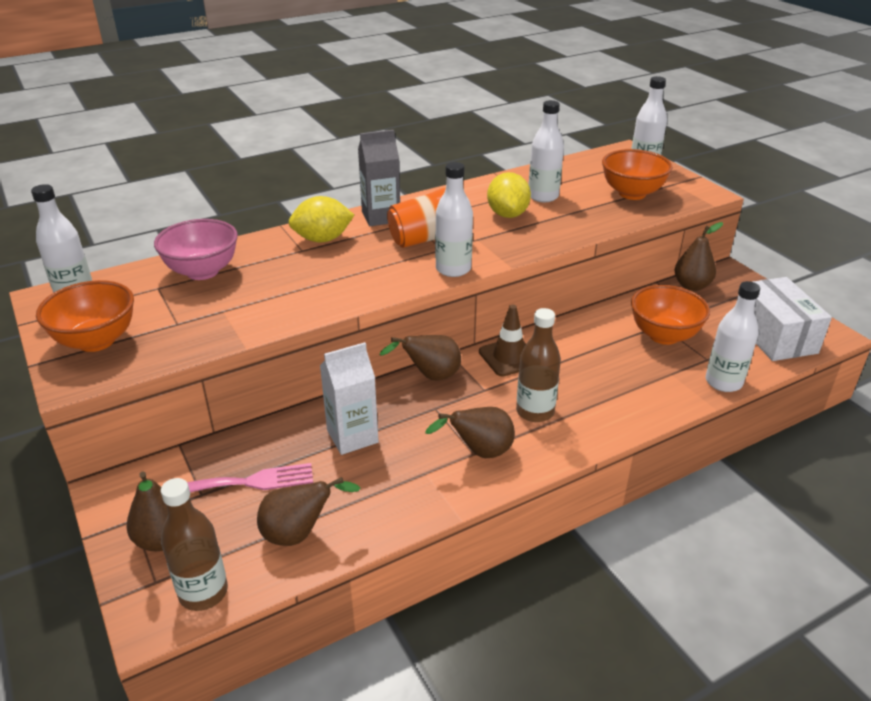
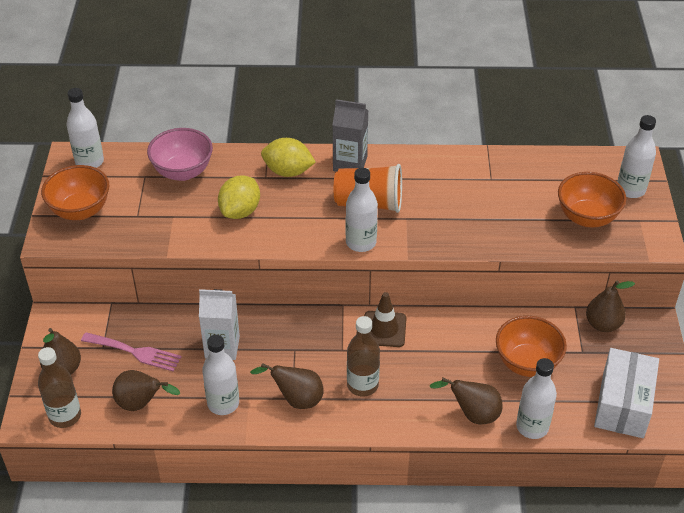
camera: 30 degrees right, 10 degrees up
brown pear [380,335,461,380] -> brown pear moved to [430,378,503,424]
yellow lemon [487,172,531,218] -> yellow lemon moved to [218,175,260,219]
white bottle [529,100,564,202] -> white bottle moved to [202,335,239,415]

